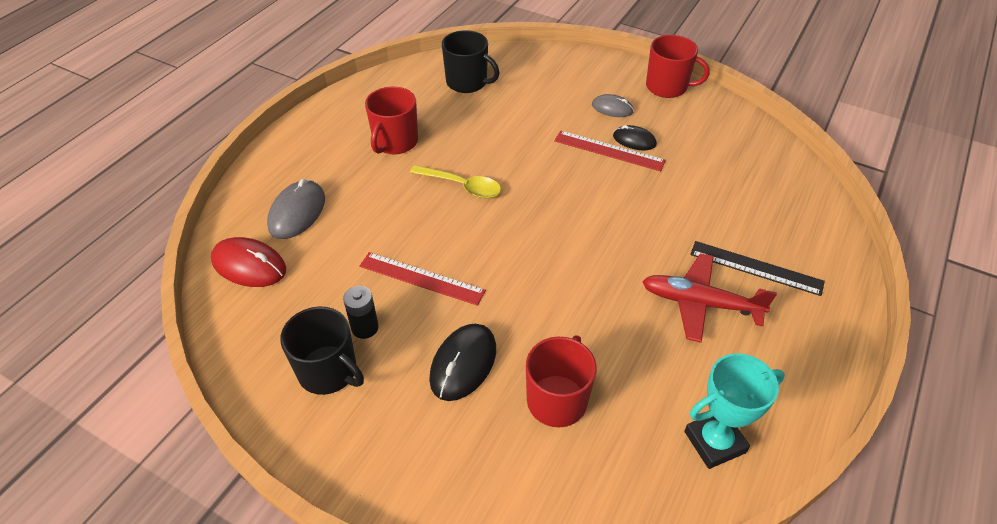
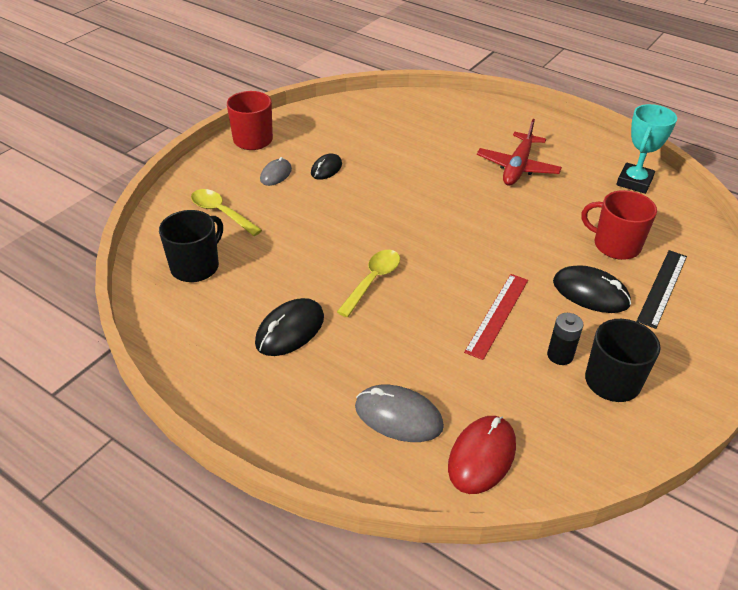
camera: 85 degrees left, 5 degrees down
red mug [365,87,418,154] -> black mouse [255,298,324,356]
red ruler [554,131,666,171] -> none
turquoise trophy [684,353,785,469] -> turquoise trophy turned 45 degrees clockwise [616,104,677,194]
black ruler [690,241,825,296] -> black ruler moved to [637,250,687,329]
none -> yellow spoon [191,189,262,236]

